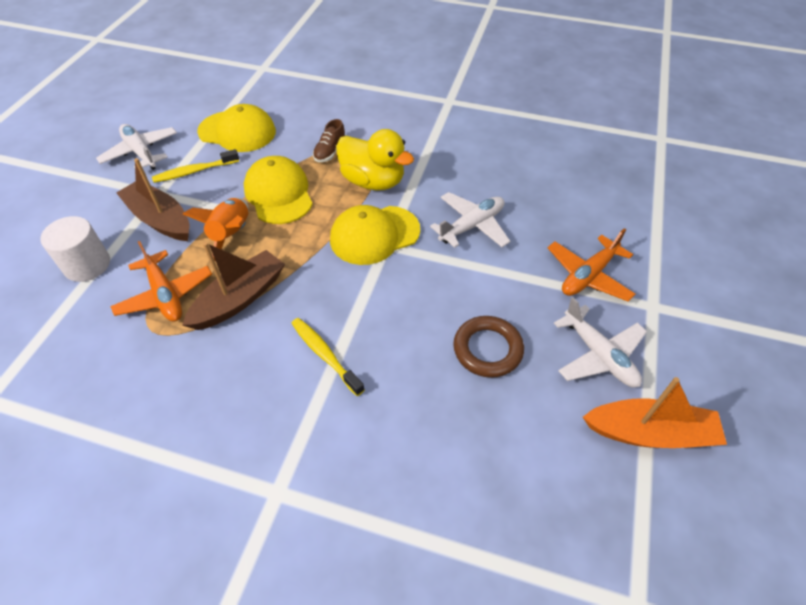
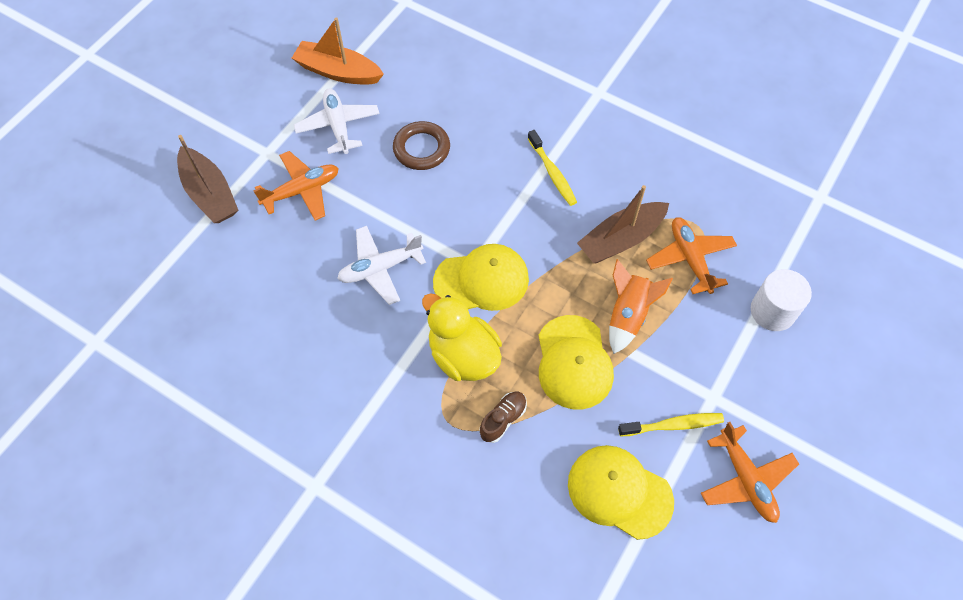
camera: 165 degrees left, 10 degrees up
white plane [96,124,177,170] -> orange plane [701,422,799,523]
brown boat [116,158,189,241] -> brown boat moved to [177,135,238,223]

